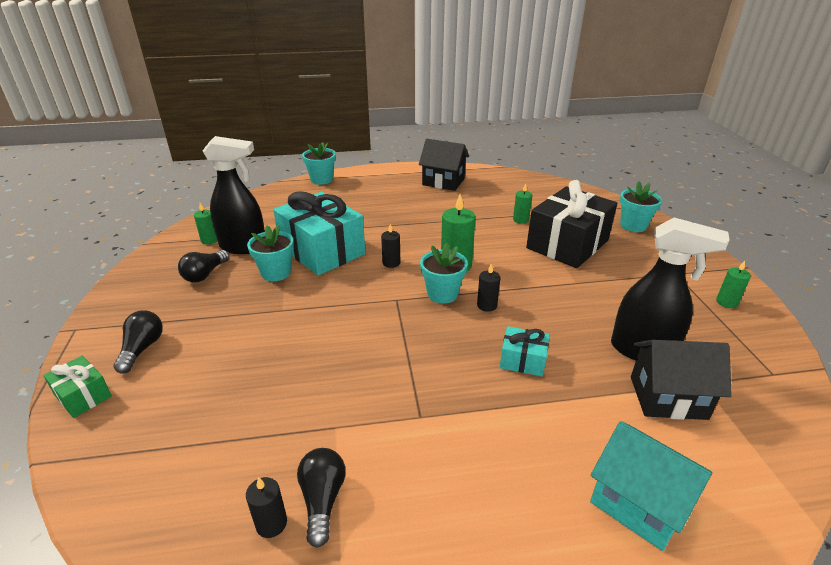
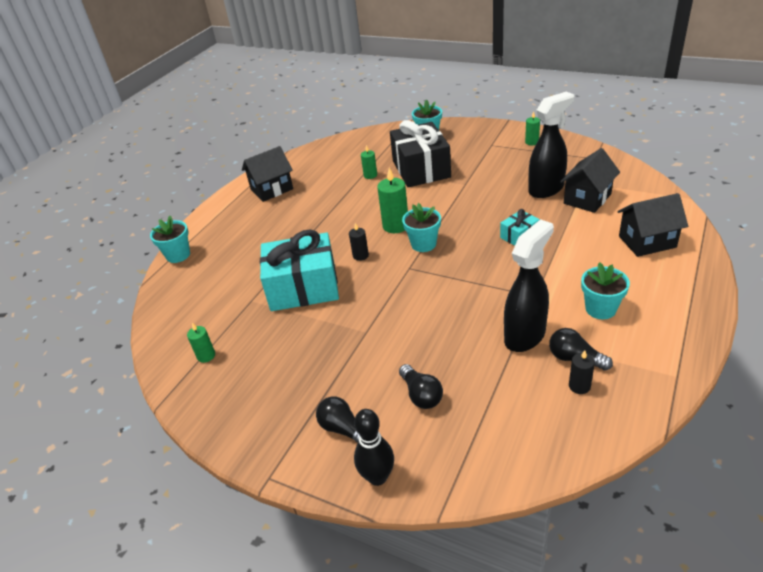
camera: 50 degrees left, 5 degrees up
green gift [43,356,112,418] -> black bowling pin [354,409,394,486]
black light bulb [178,250,229,282] -> black light bulb moved to [399,364,443,409]
black spray bottle [202,136,265,254] -> black spray bottle moved to [504,219,554,352]
turquoise flower pot [247,225,294,281] -> turquoise flower pot moved to [581,262,630,319]
black candle [477,264,500,312] -> none
turquoise house [590,421,712,551] -> black house [617,193,688,257]

